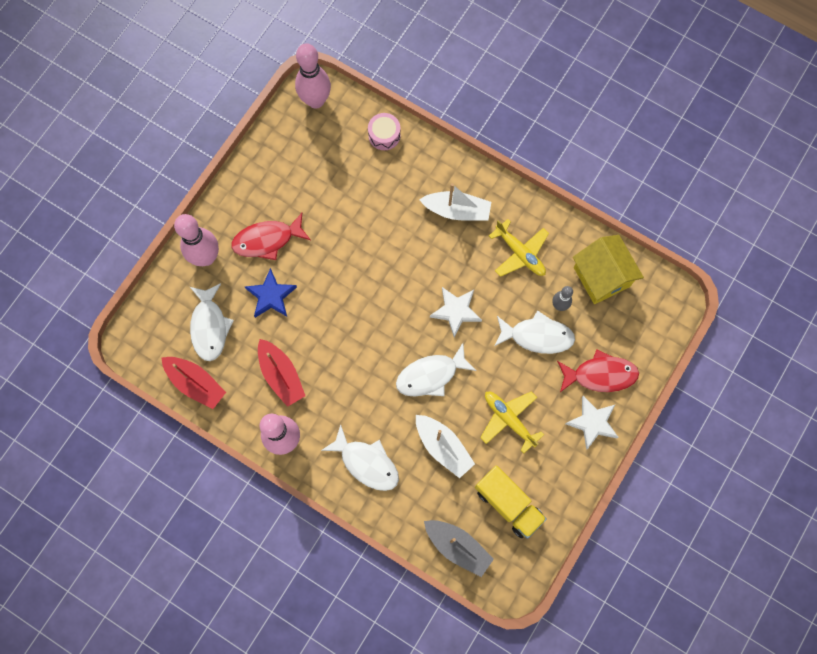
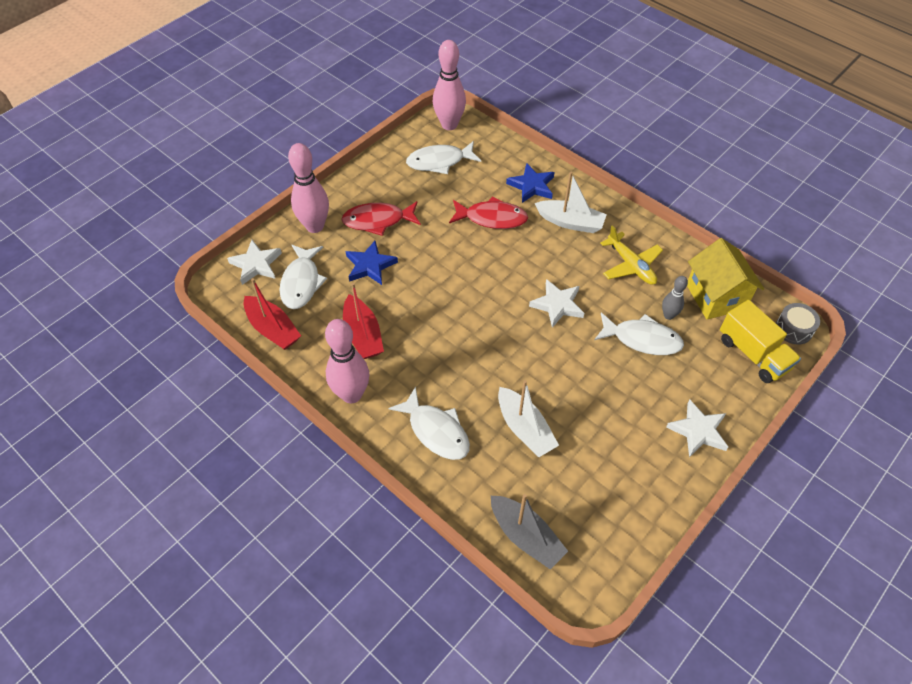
camera: 10 degrees right, 20 degrees down
pink drum [368,113,401,150] -> none
white fish [396,343,477,397] -> white fish moved to [406,141,481,174]
yellow truck [475,465,547,539] -> yellow truck moved to [720,300,801,383]
yellow plane [480,391,544,453] -> none
red fish [557,349,639,392] -> red fish moved to [449,197,528,229]
none -> white star [227,240,282,285]
none -> blue star [506,163,555,203]
none -> grey drum [776,303,820,345]

